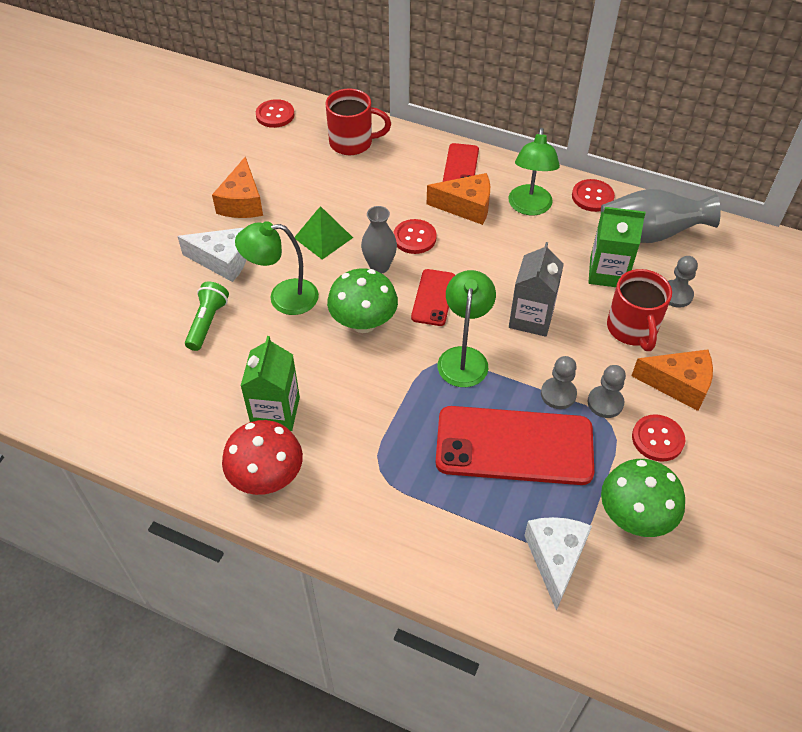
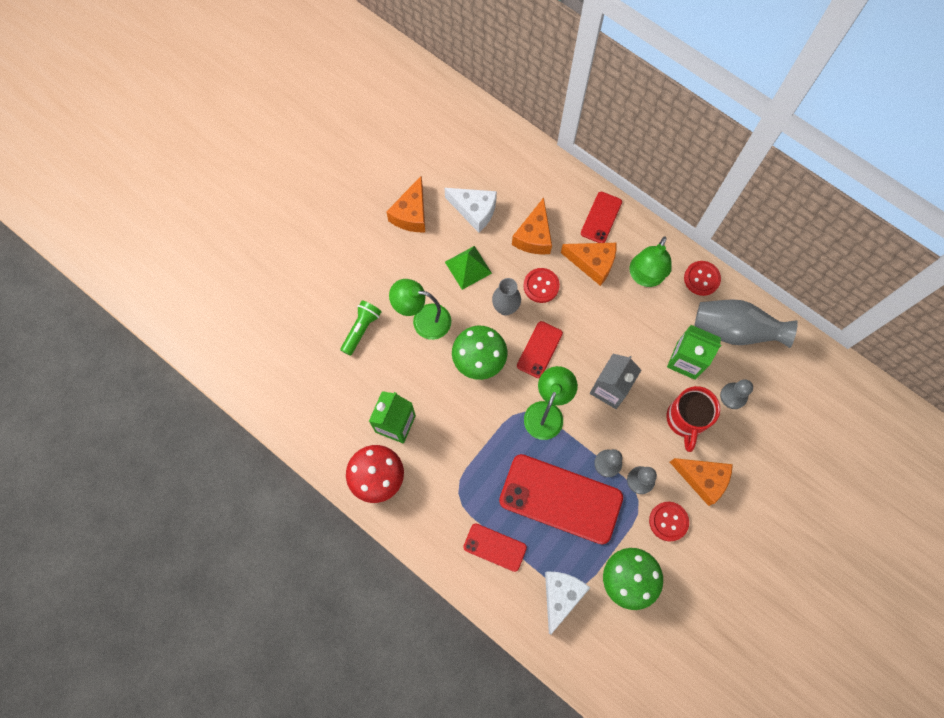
camera: 15 degrees right, 20 degrees up
white cheese [177,228,246,282] -> white cheese moved to [444,188,497,233]
red button [256,99,295,128] -> none
red mug [326,89,391,155] -> none
none -> red phone [463,523,527,572]
none -> orange cheese [512,198,552,255]

